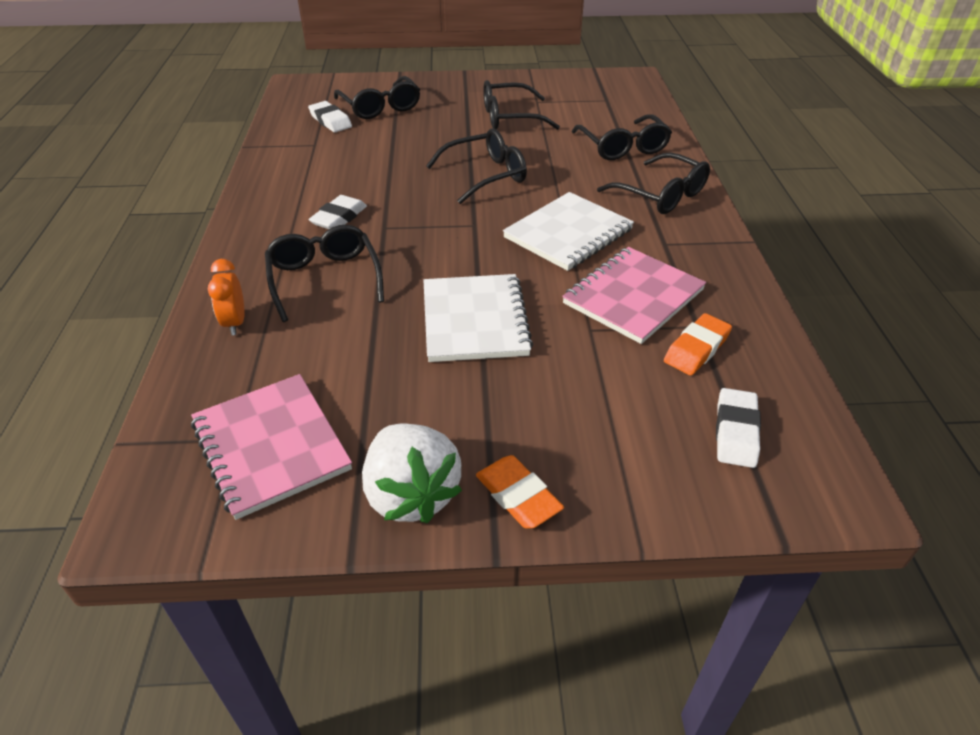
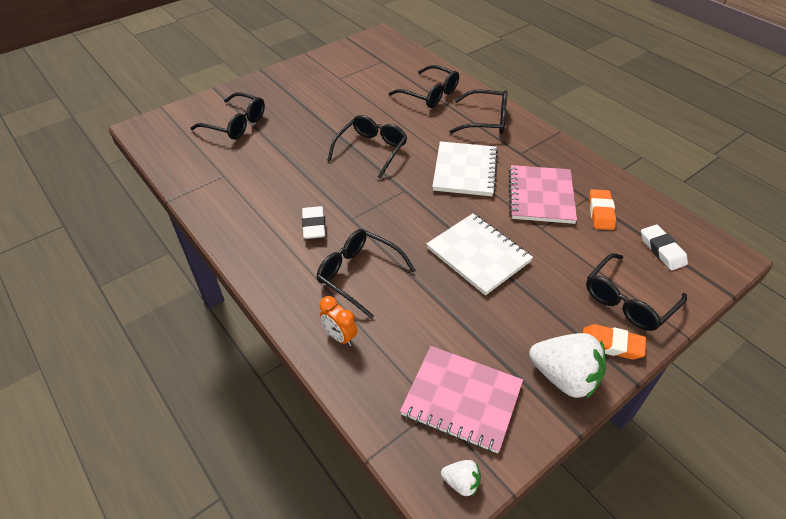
camera: 35 degrees left, 5 degrees up
white eraser [308,101,352,132] -> none
black glasses [483,80,560,130] -> black glasses moved to [586,253,687,331]
none -> white strawberry [441,460,481,497]

